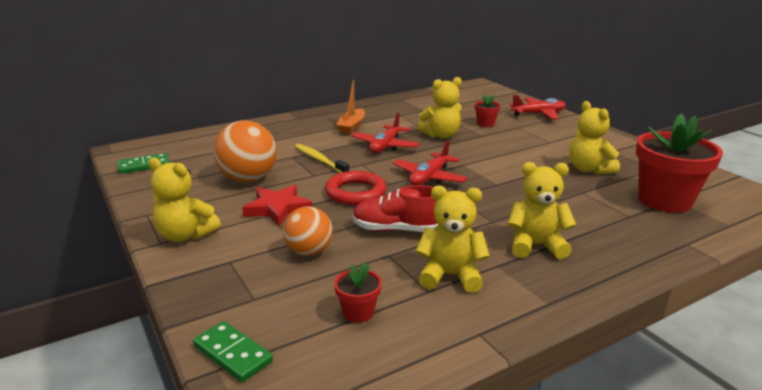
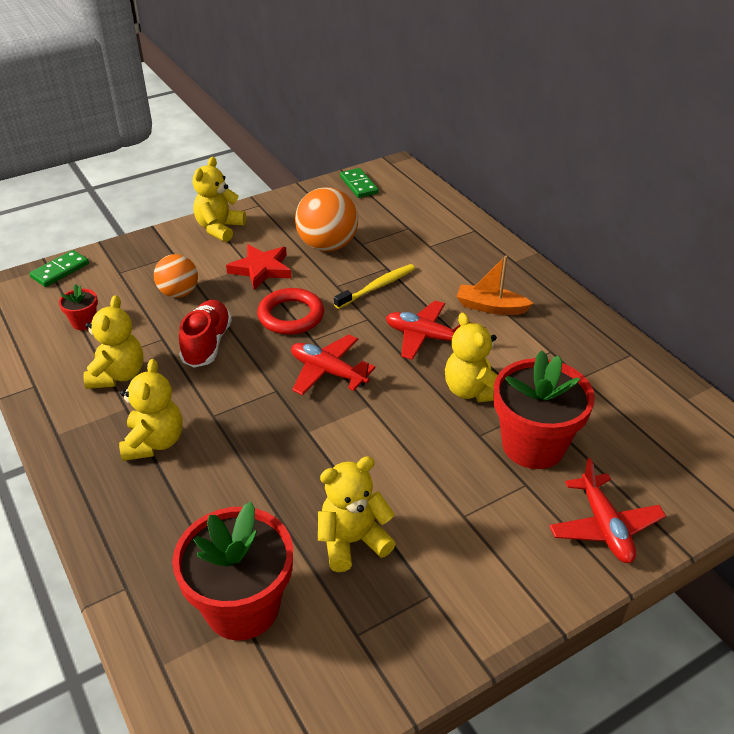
camera: 90 degrees right, 15 degrees up
red flower pot [475,95,501,127] -> red flower pot [494,350,595,469], size x2.21

